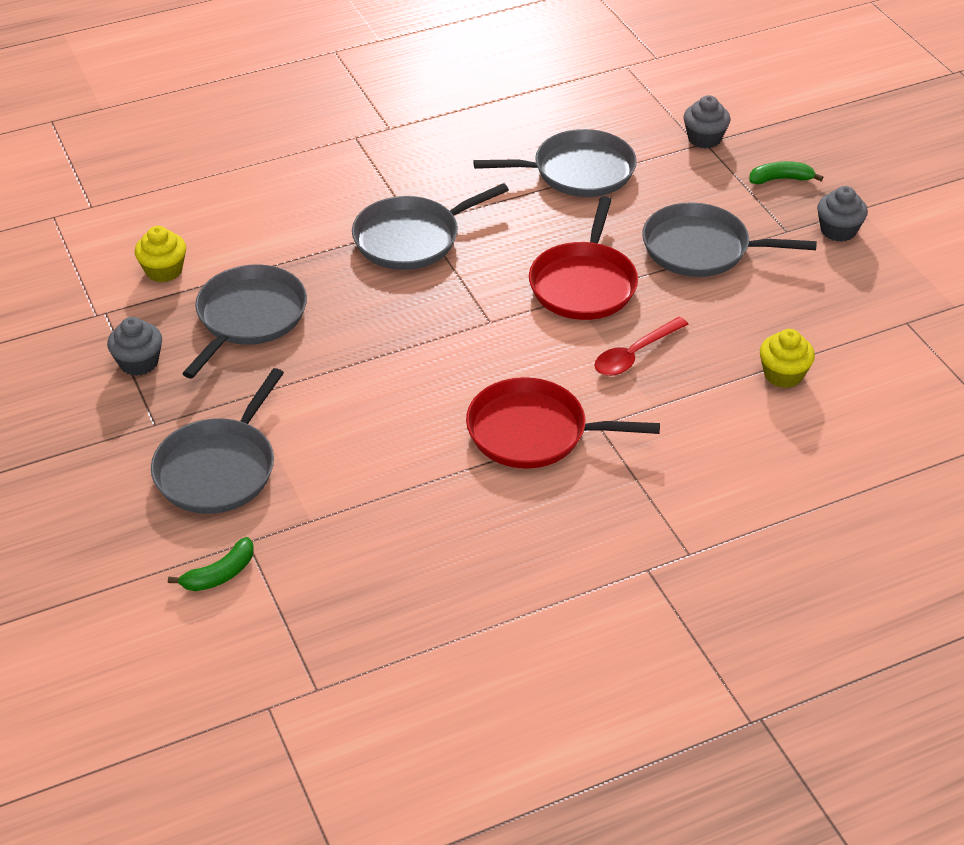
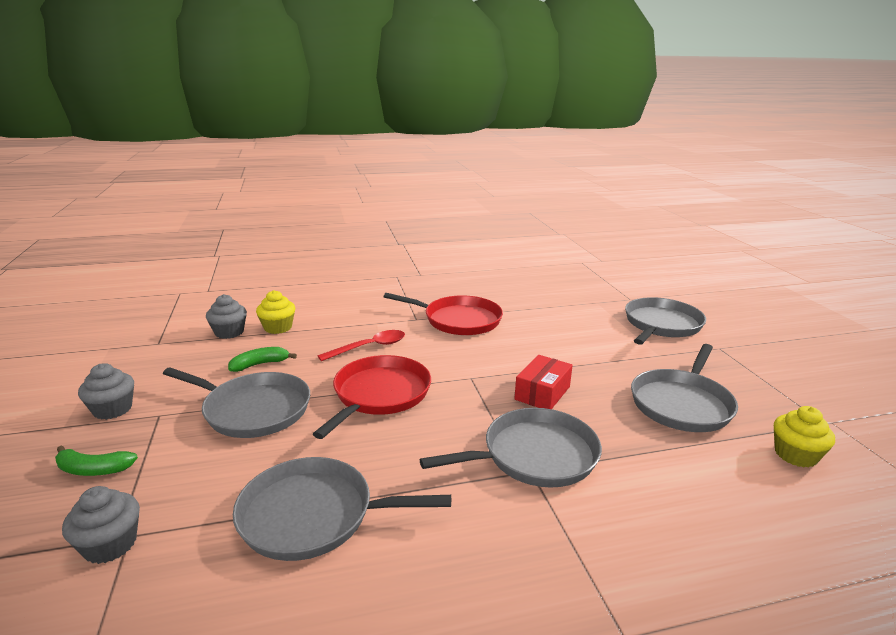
camera: 170 degrees left, 20 degrees down
grey cupcake [107,317,162,376] -> grey cupcake moved to [206,294,247,339]
green banana [168,537,254,591] -> green banana moved to [228,347,297,372]
none -> red box [514,355,573,409]

